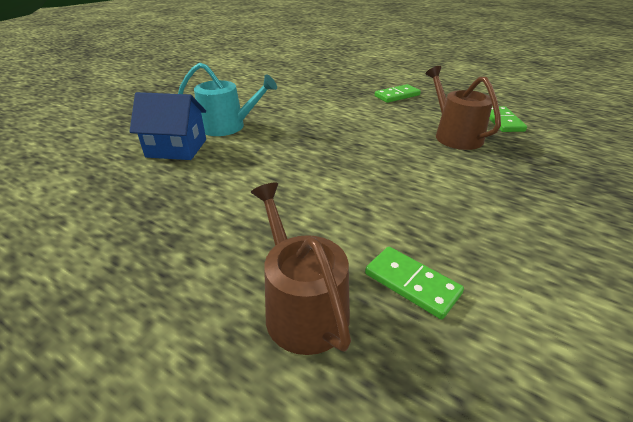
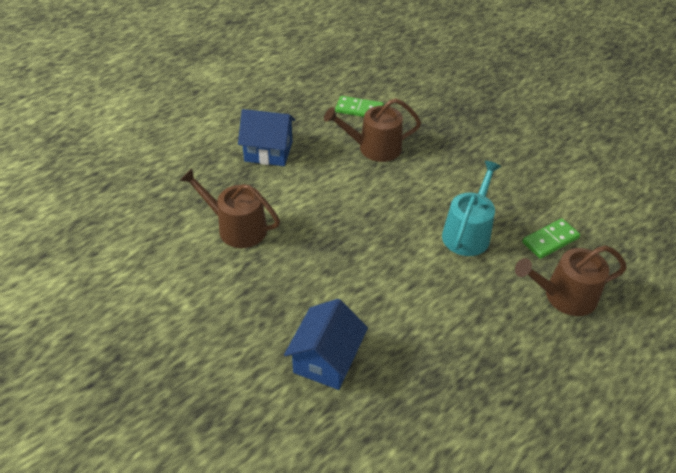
camera: 75 degrees left, 10 degrees up
turquoise watering can [178,62,277,136] -> turquoise watering can moved to [442,161,501,256]
green domino [375,84,421,103] -> blue house [238,109,295,166]
none -> brown watering can [180,168,280,248]

